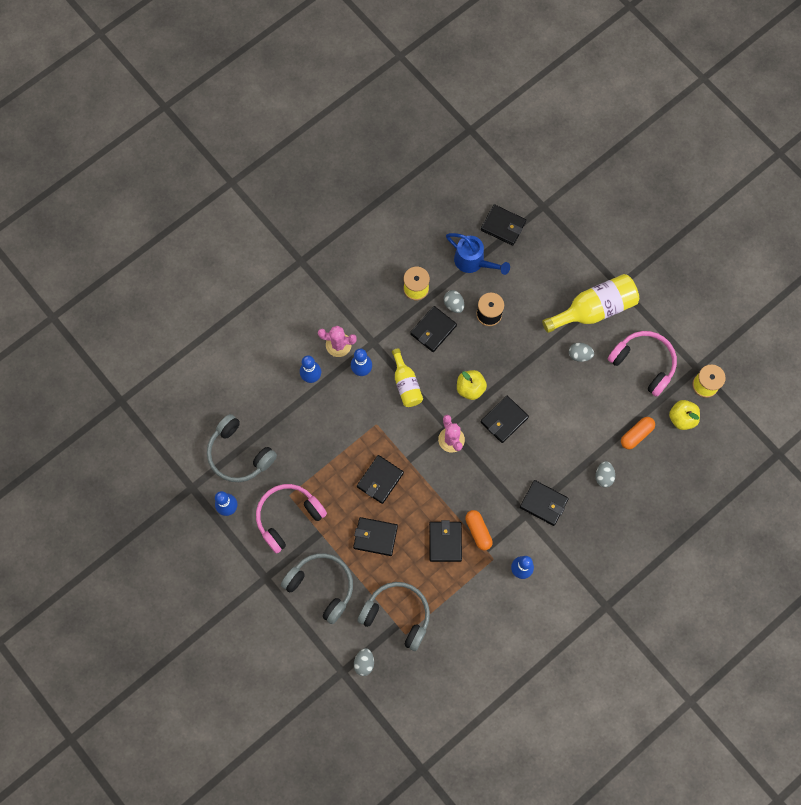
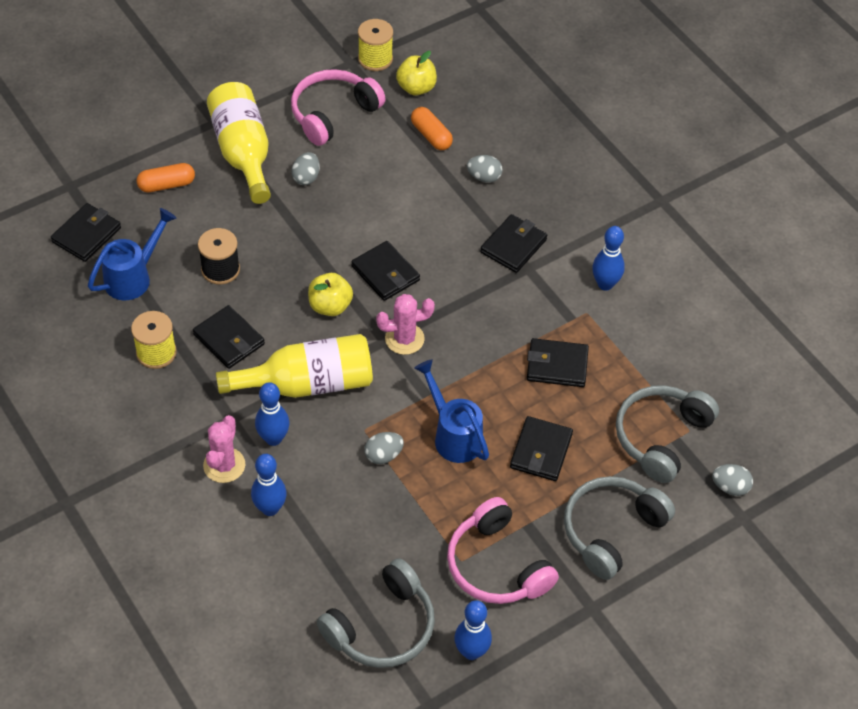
camera: 85 degrees left, 20 degrees down
black wallet [357,455,404,504] -> blue watering can [414,359,489,463]
yellow bottle [392,348,423,407] -> yellow bottle [216,334,373,398], size x1.66
grey egg [444,290,464,313] -> grey egg moved to [364,432,404,464]
orange capsule [465,510,493,550] -> orange capsule moved to [137,163,195,192]

